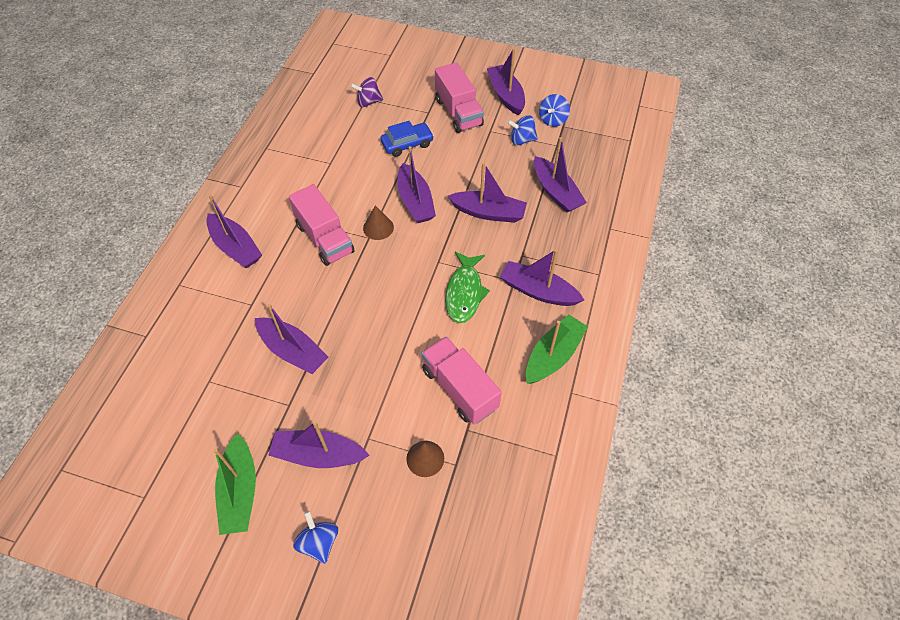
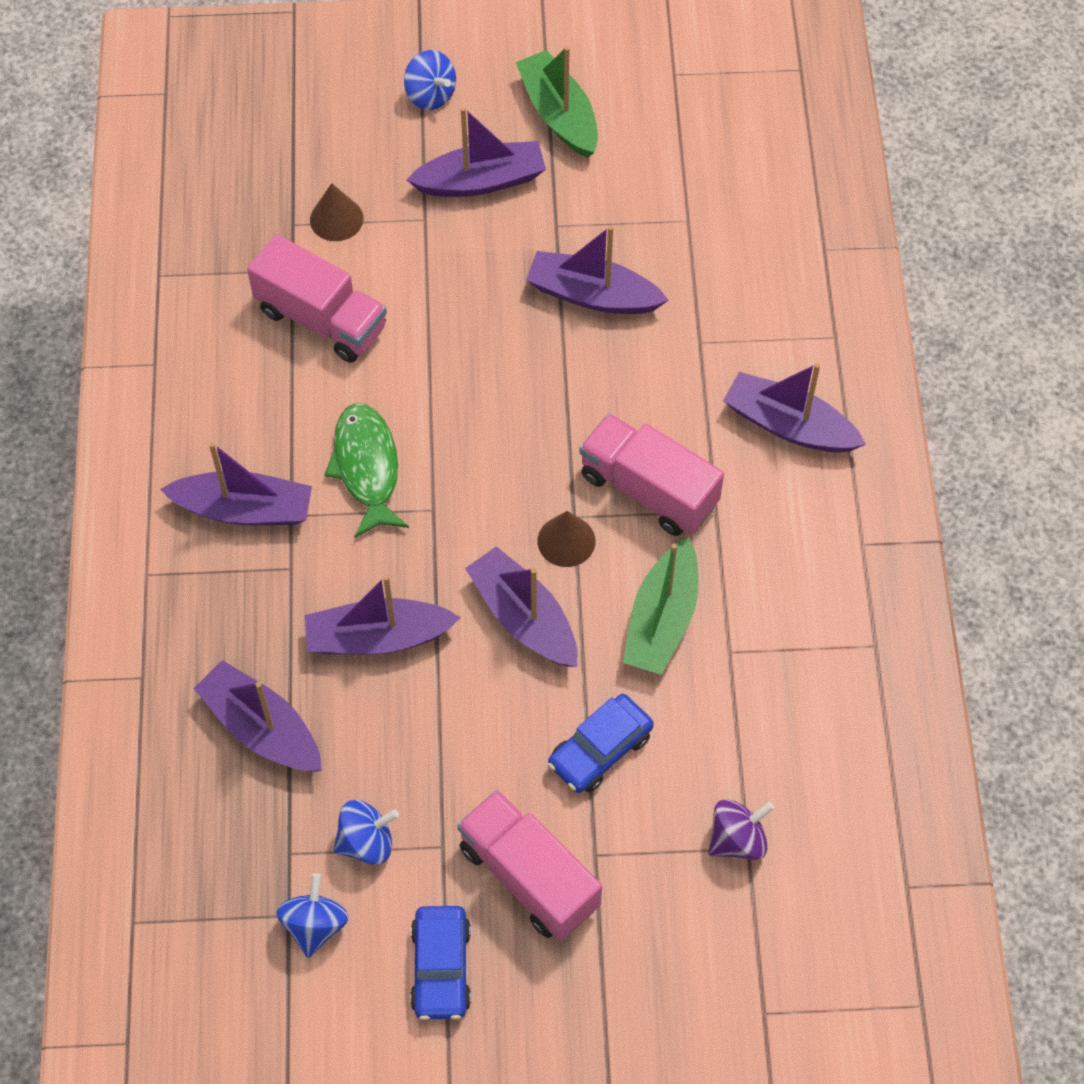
camera: 160 degrees right, 5 degrees up
purple boat [487,49,525,116] -> blue car [410,906,471,1020]
green boat [526,314,588,384] -> green boat moved to [623,537,699,675]

